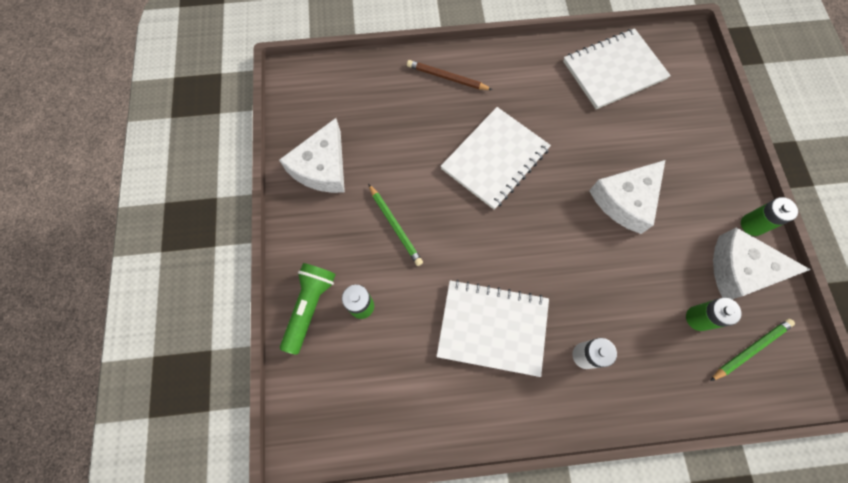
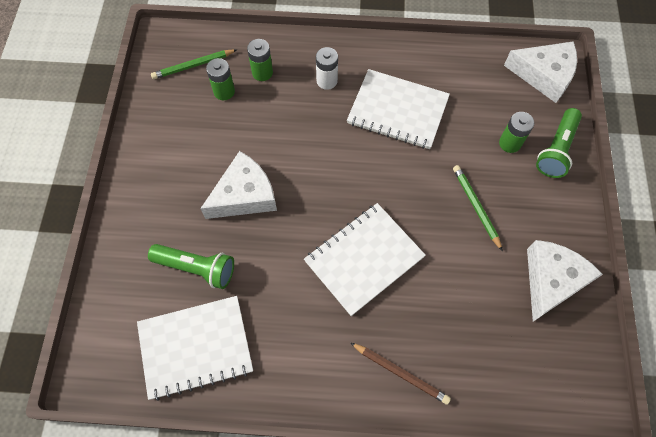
camera: 170 degrees left, 5 degrees down
white cheese [713,227,811,299] -> white cheese moved to [504,41,577,103]
green battery [741,197,798,236] -> green battery moved to [247,39,273,81]
none -> green flashlight [148,244,234,289]

